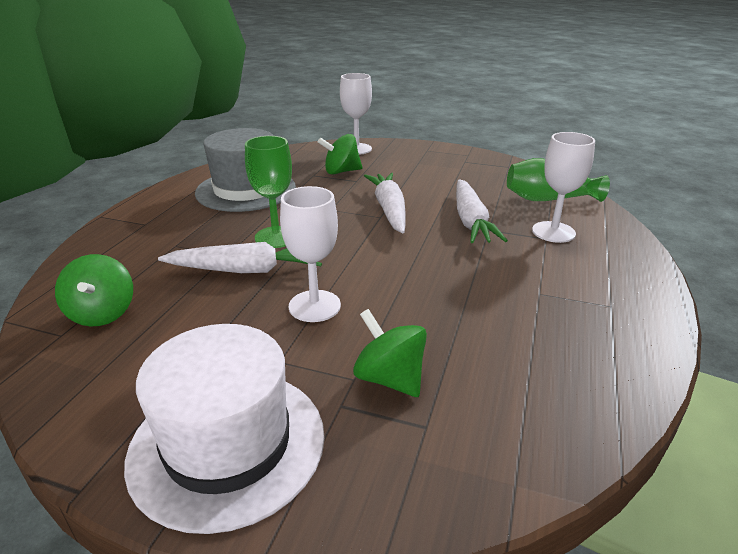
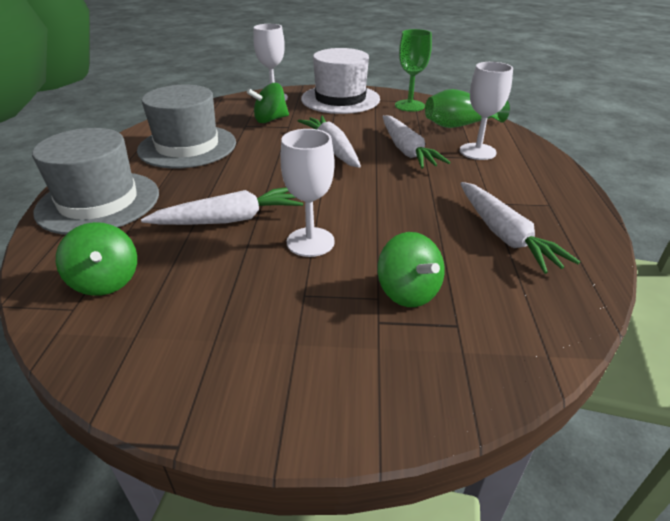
camera: 15 degrees left, 5 degrees up
white hat [124,324,325,534] -> white hat moved to [301,48,380,114]
green goblet [245,136,292,248] -> green goblet moved to [395,29,432,112]
green spinning top [353,309,427,397] -> green spinning top turned 150 degrees counterclockwise [377,232,445,307]
none -> grey hat [32,128,159,235]
none -> white carrot [460,182,580,274]

